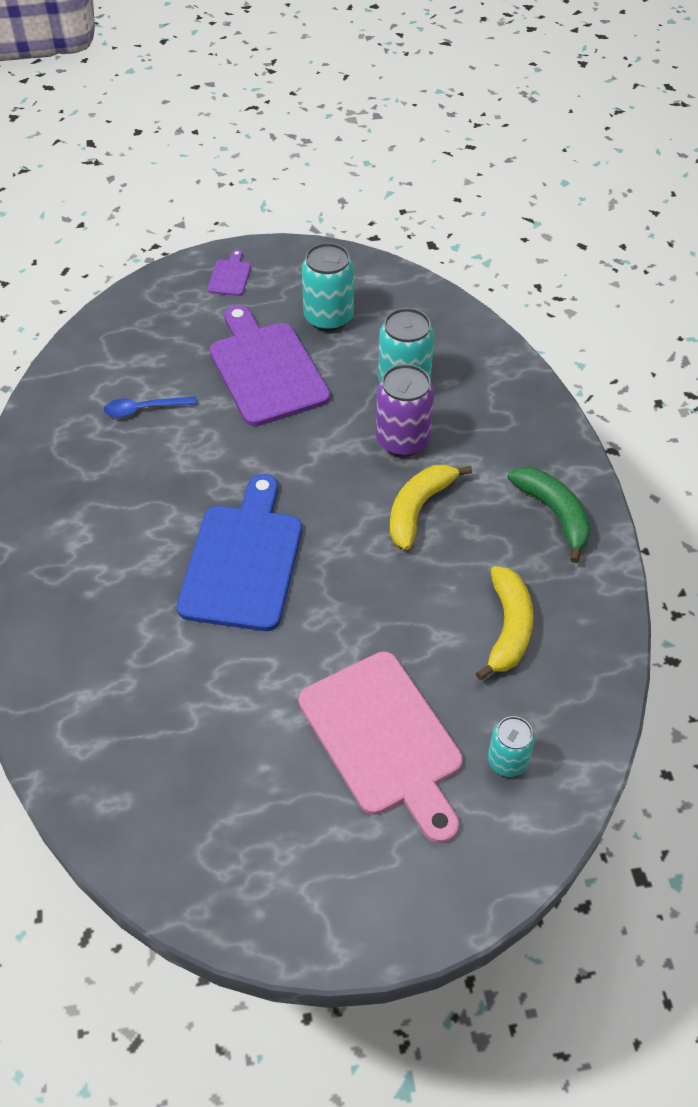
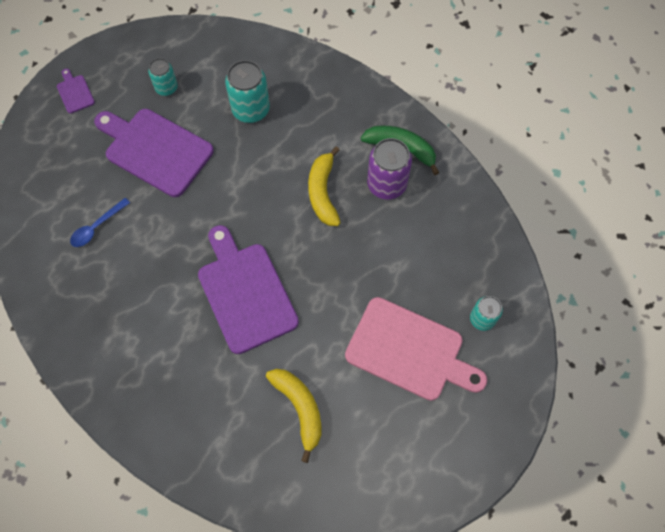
camera: 35 degrees left, 15 degrees up
blue cutting board [177,474,302,631] -> purple cutting board [198,225,299,354]
turquoise can [302,243,354,331] -> turquoise can [148,58,178,96], size x0.61
purple can [376,364,434,457] -> purple can moved to [367,138,412,200]
yellow banana [476,566,534,680] -> yellow banana moved to [266,369,321,463]

